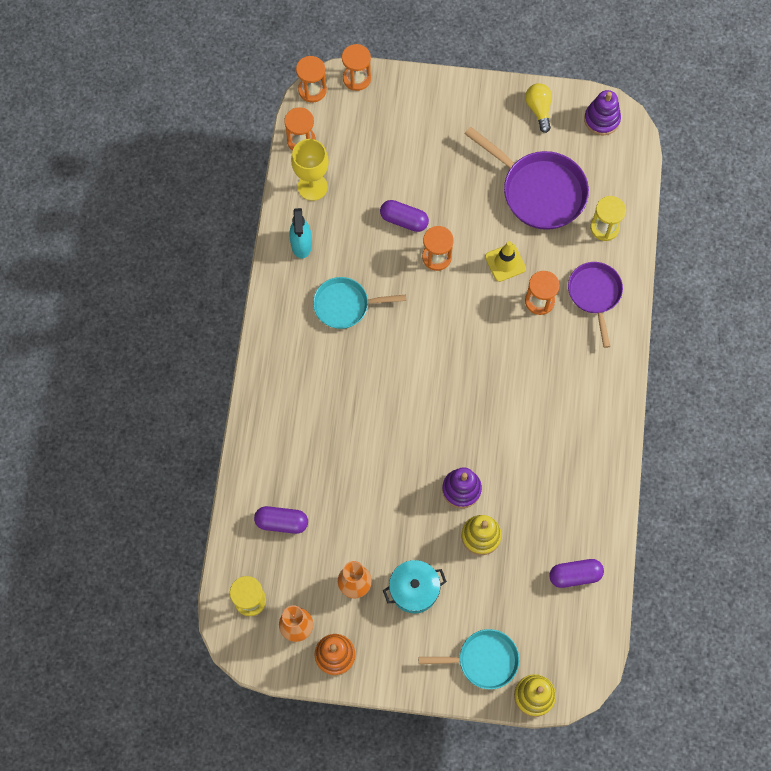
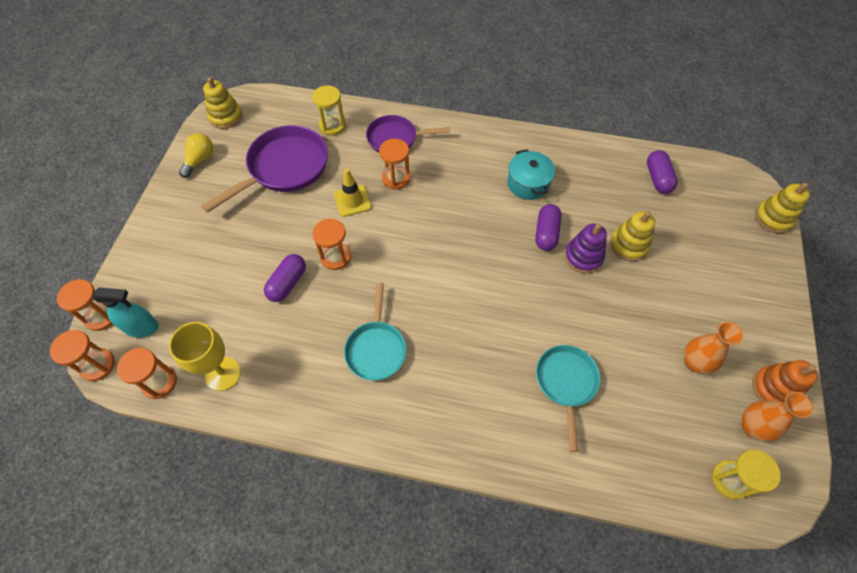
camera: 85 degrees left, 10 degrees down
purple capsule [254,506,308,534] -> purple capsule moved to [535,204,562,251]
turquoise spray bottle [290,208,312,259] -> turquoise spray bottle moved to [92,287,159,337]
turquoise pot [383,560,447,614] -> turquoise pot moved to [507,149,555,200]
turquoise pan [419,629,519,689] -> turquoise pan moved to [536,345,600,452]
yellow light bulb [525,83,552,133] -> yellow light bulb turned 120 degrees clockwise [179,133,213,178]
purple stacking toy [584,90,621,135] -> yellow stacking toy [203,77,242,129]

